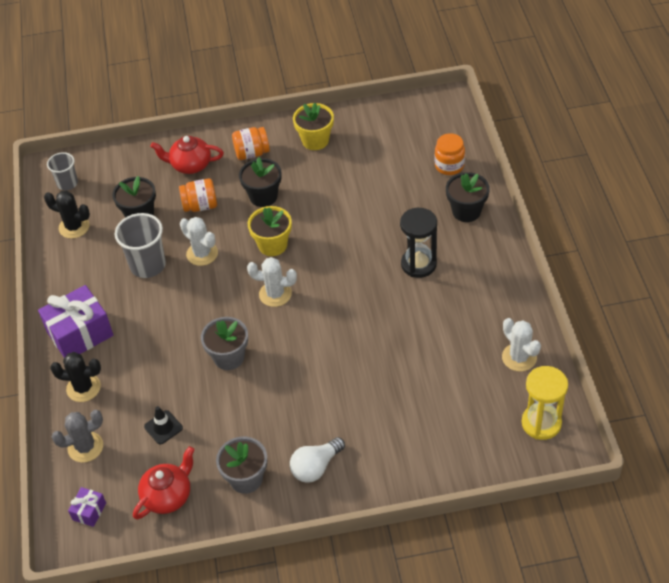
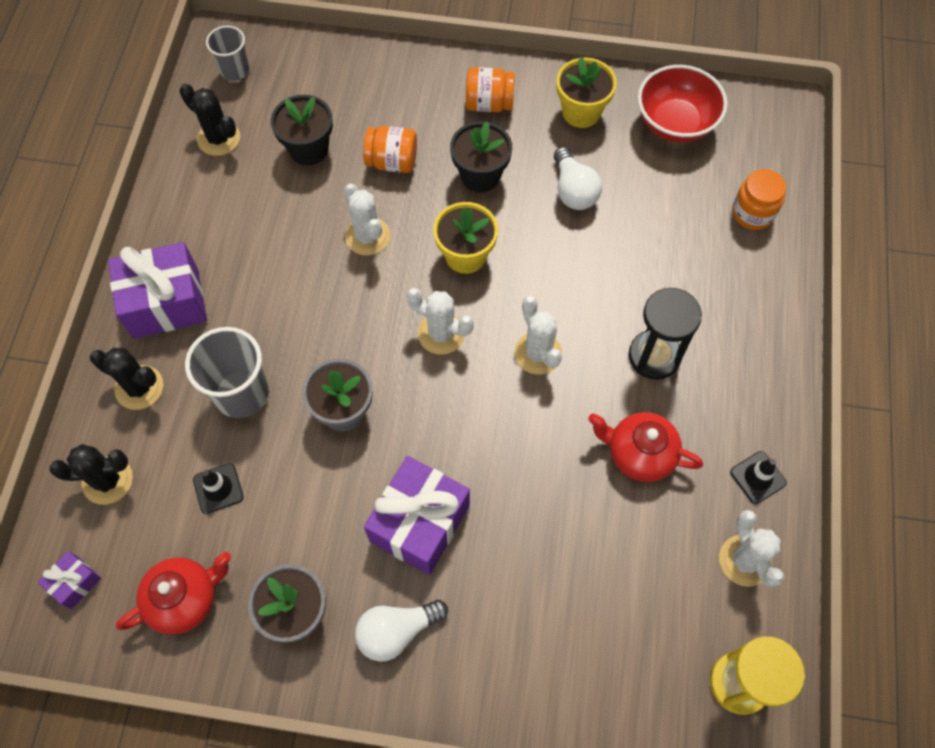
camera: 15 degrees right, 15 degrees up
grey cactus [51,410,103,463] -> black cactus [49,444,133,505]
grey cup [114,213,166,278] -> grey cup moved to [185,327,269,418]
red teapot [150,136,224,174] -> red teapot moved to [588,412,703,482]
black flower pot [446,172,490,222] -> none
none -> purple gift [364,456,470,575]
none -> white cactus [514,296,562,375]
none -> white light bulb [554,147,602,210]
none -> red bowl [638,65,728,143]
none -> black traffic cone [730,451,787,504]

